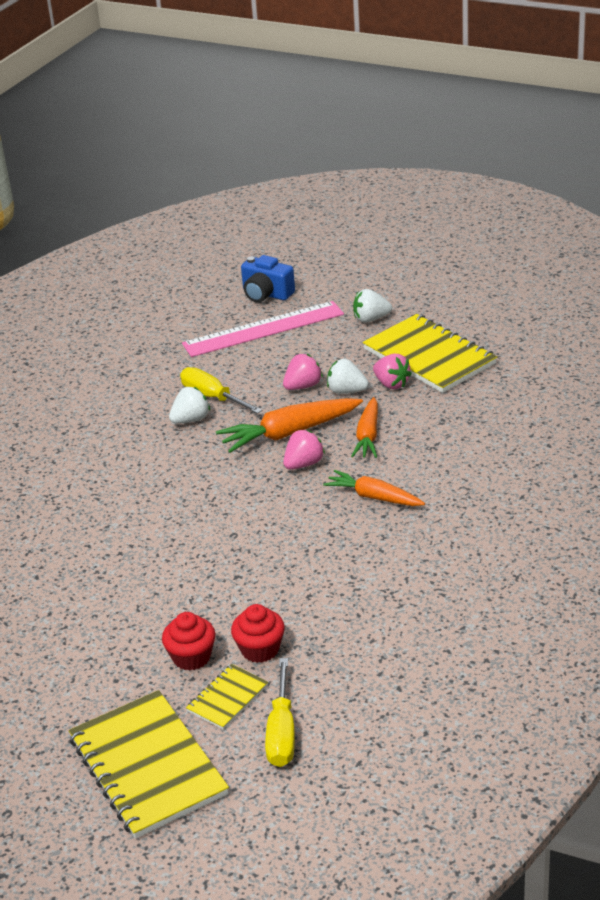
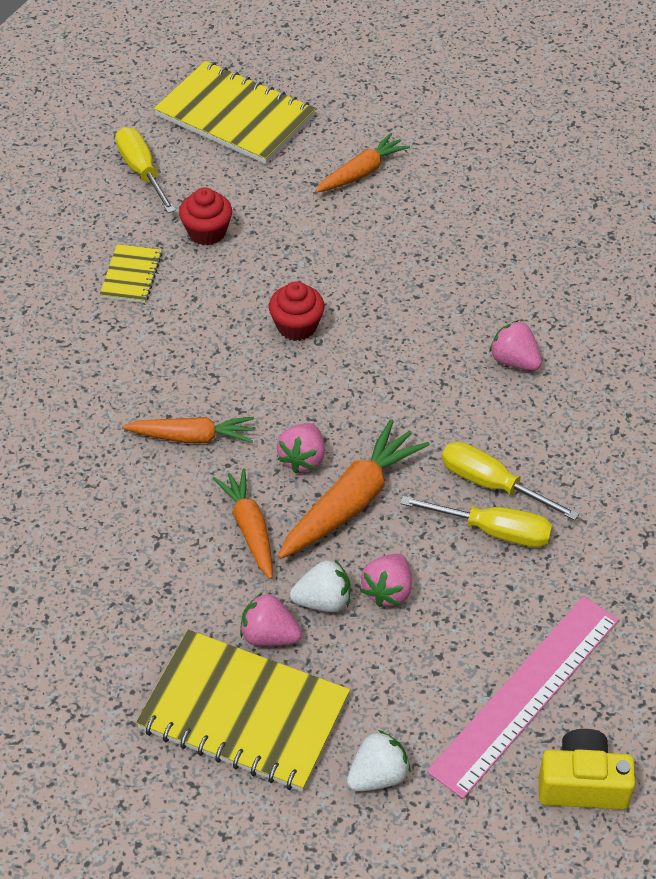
camera: 150 degrees right, 15 degrees up
red cupcake [162,612,215,671] -> red cupcake moved to [269,281,324,341]
white strawberry [169,387,210,424] -> yellow screwdriver [442,442,579,520]
yellow notebook [186,664,268,730] -> yellow notebook moved to [100,244,162,303]
blue camera [241,255,295,303] -> yellow camera [539,729,635,810]
none -> orange carrot [315,133,410,193]
none -> pink strawberry [489,320,542,371]

